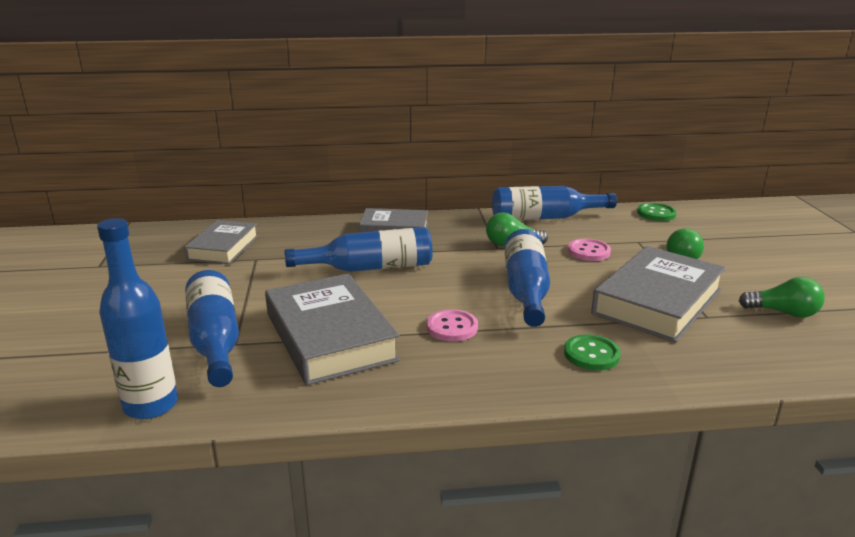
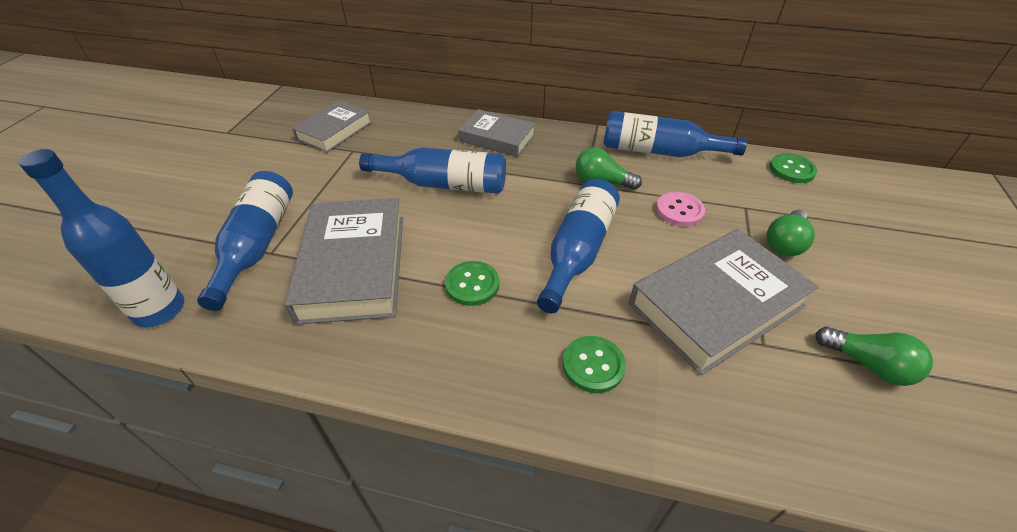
camera: 20 degrees right, 20 degrees up
pink button [427,309,478,342] -> green button [445,261,499,306]

